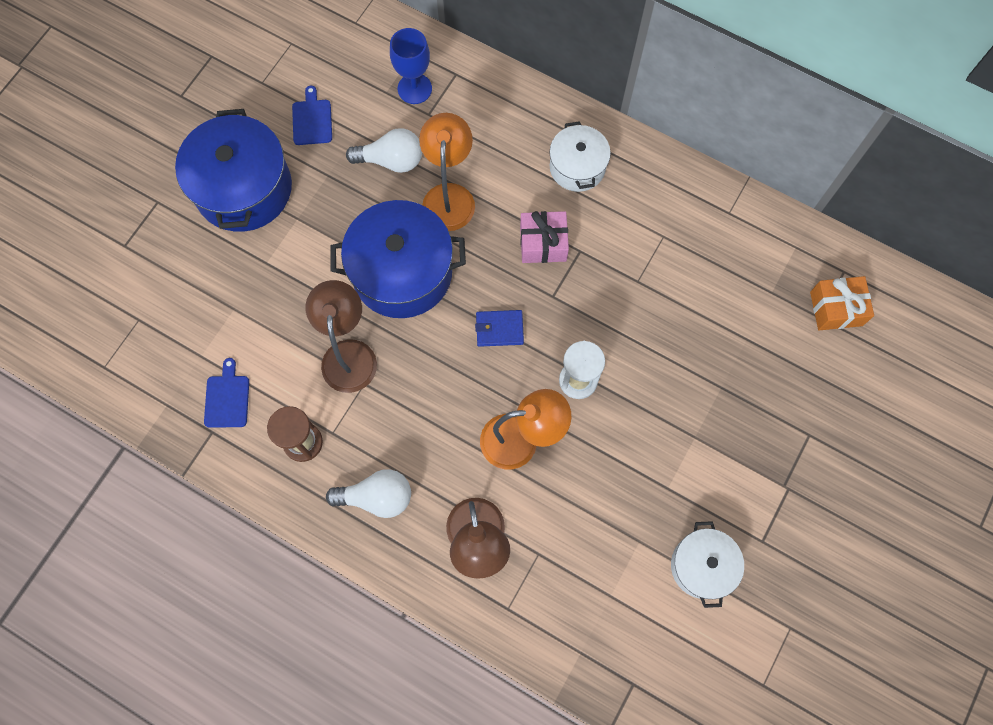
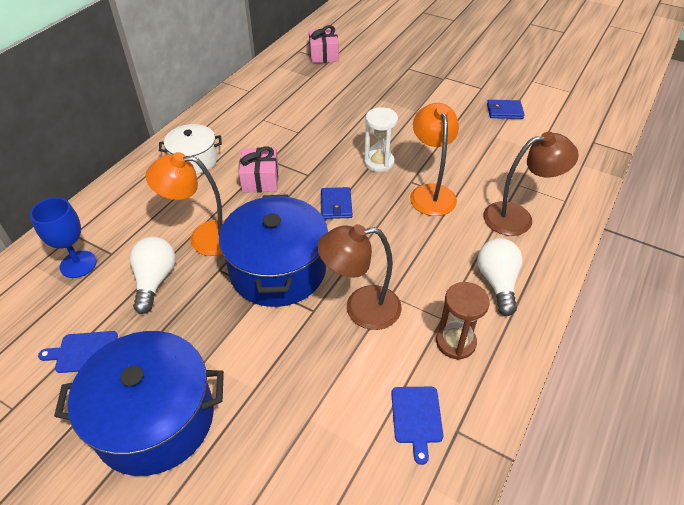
camera: 90 degrees left, 25 degrees down
blue cutting board [204,358,249,428] -> blue cutting board turned 90 degrees counterclockwise [391,387,443,465]
white pot [671,521,744,608] -> blue wallet [487,100,525,119]
orange gift [810,276,874,331] -> pink gift [309,25,339,63]

